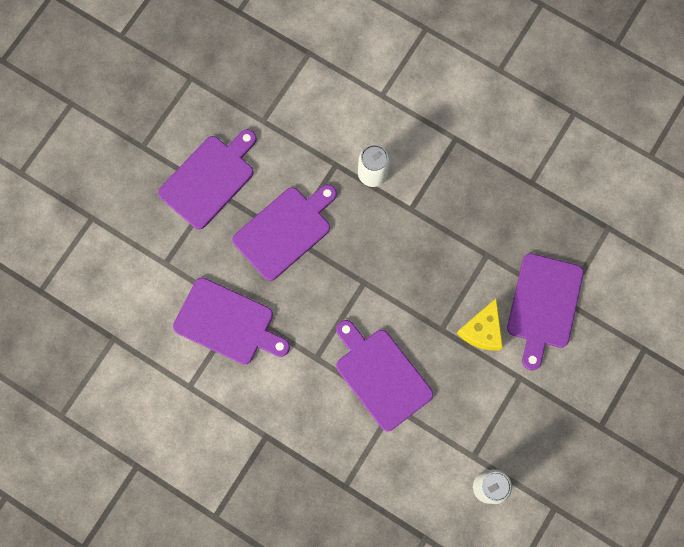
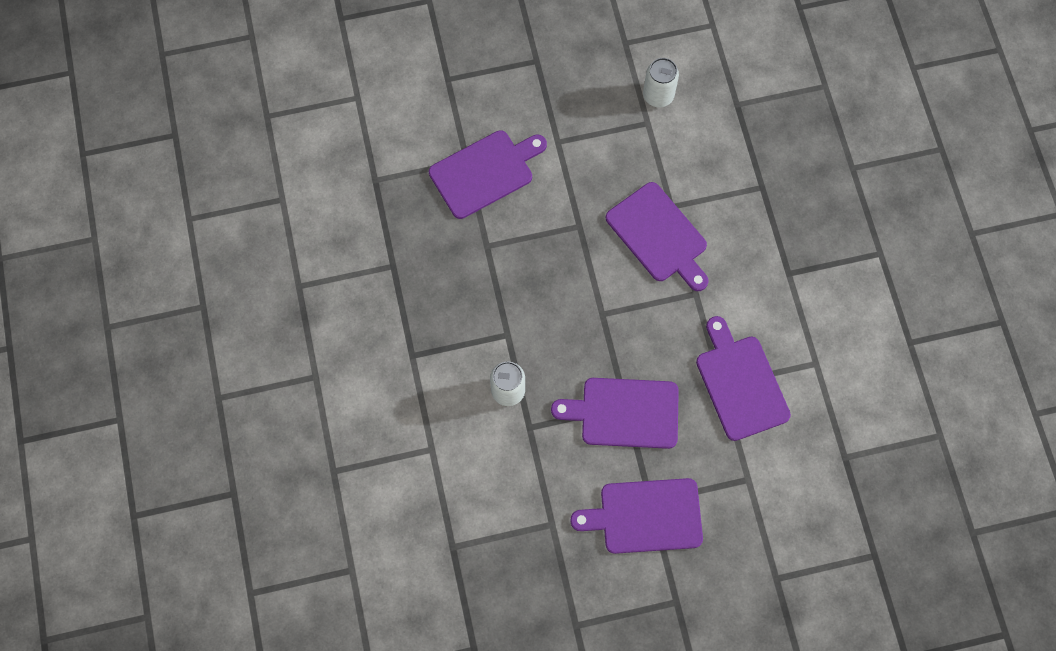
camera: 135 degrees left, 5 degrees down
purple cutting board [336,320,433,431] -> purple cutting board turned 45 degrees counterclockwise [606,182,709,291]
yellow cheese [457,298,503,350] -> none

